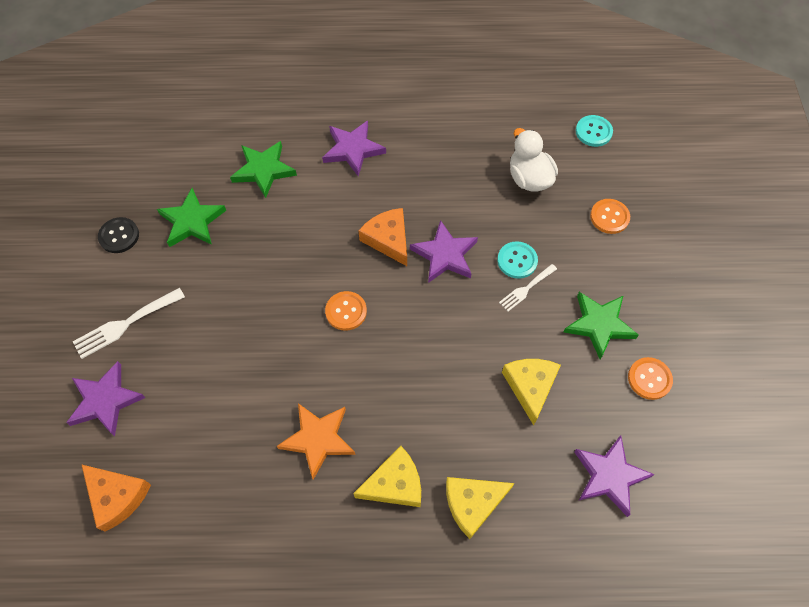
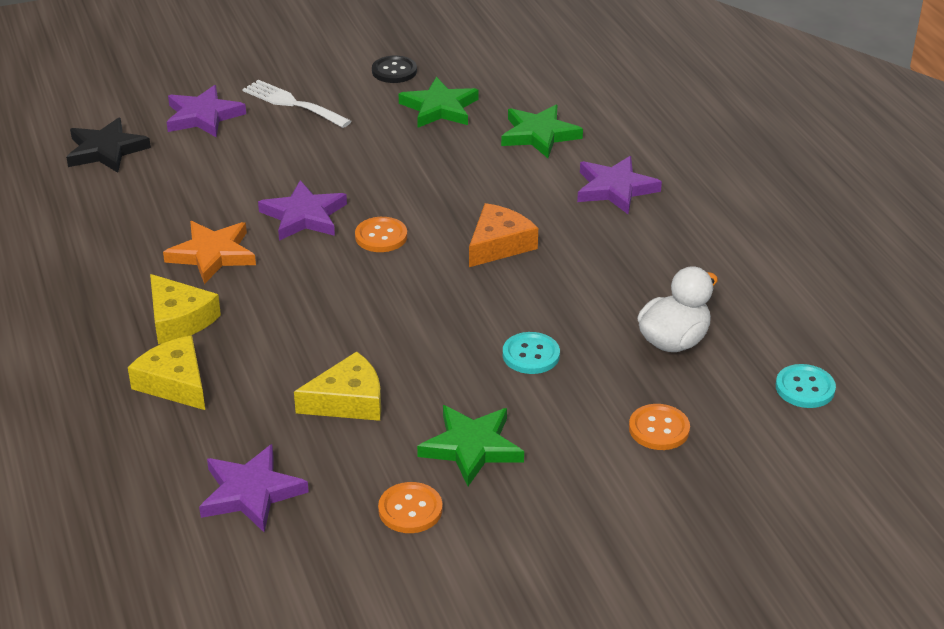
camera: 70 degrees right, 25 degrees down
orange cheese [81,464,151,532] -> black star [66,118,151,173]
purple star [410,220,478,283] -> purple star moved to [258,180,347,241]
white fork [499,264,557,311] -> none

